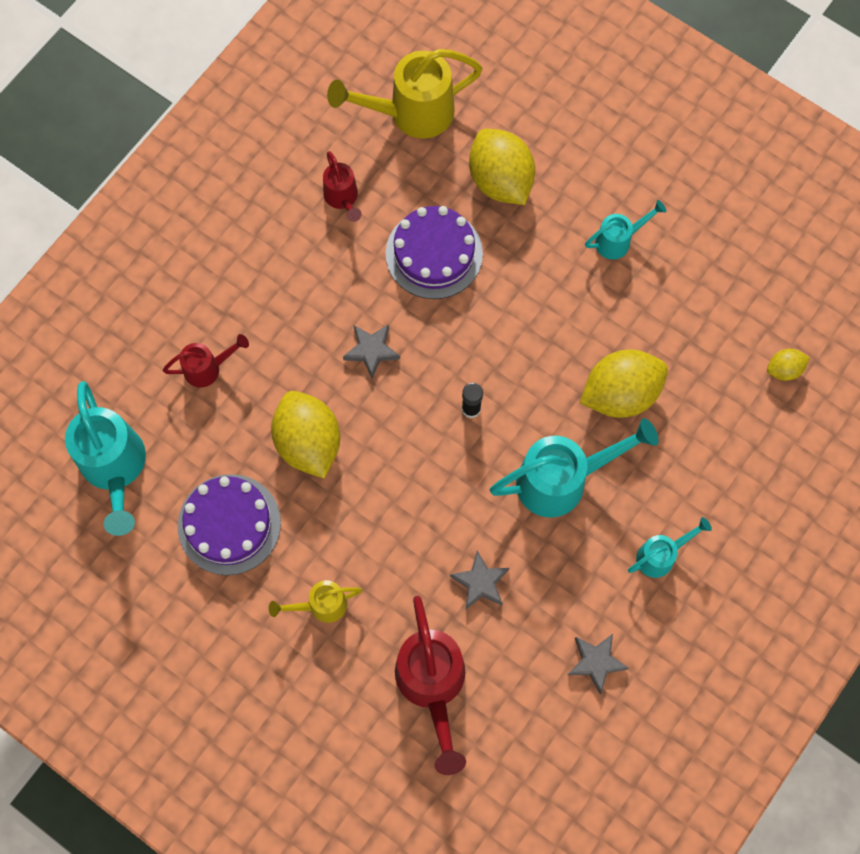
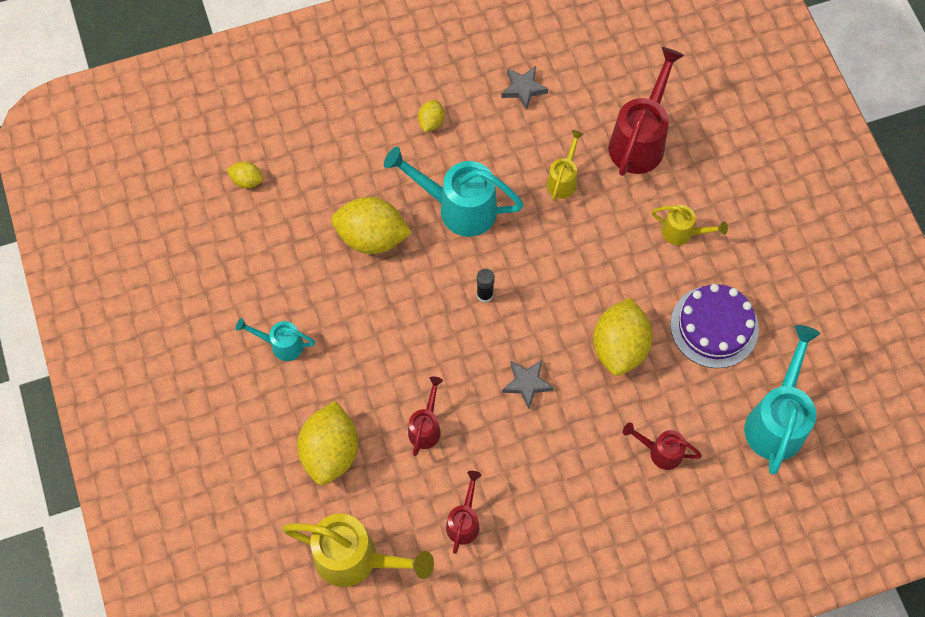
camera: 145 degrees left, 5 degrees down
purple cake [386,206,483,299] -> red watering can [408,376,443,456]
grey star [450,551,509,610] -> yellow watering can [546,130,584,201]
turquoise watering can [628,517,712,578] -> yellow lemon [418,100,444,132]

